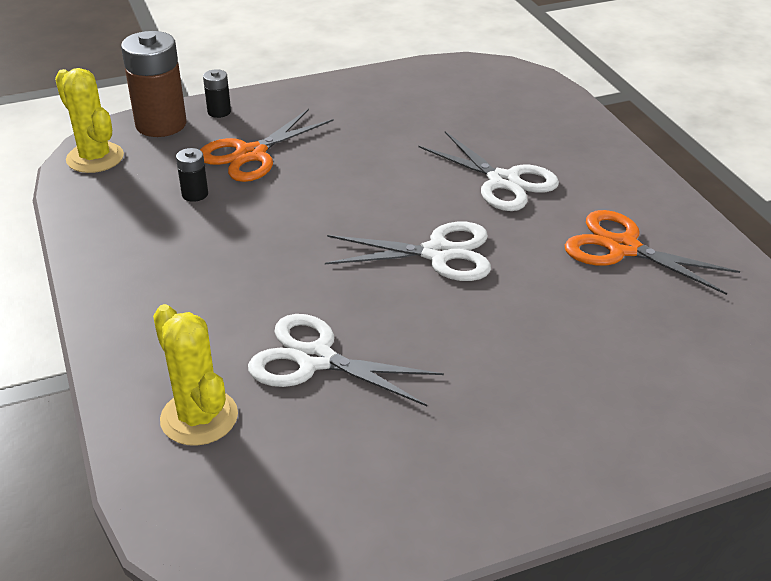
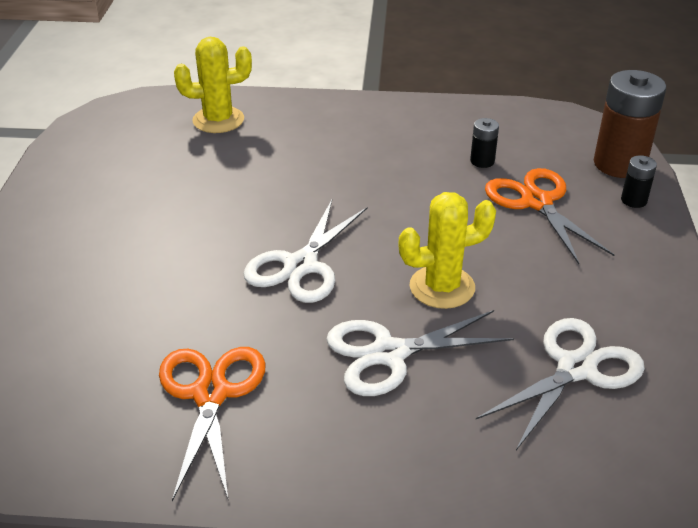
camera: 115 degrees right, 0 degrees up
yellow cactus [55,68,124,173] -> yellow cactus moved to [399,192,496,309]
white scissors [248,314,444,406] -> white scissors moved to [476,318,645,450]
orange scissors [565,210,740,295] -> orange scissors turned 60 degrees counterclockwise [159,347,266,501]

